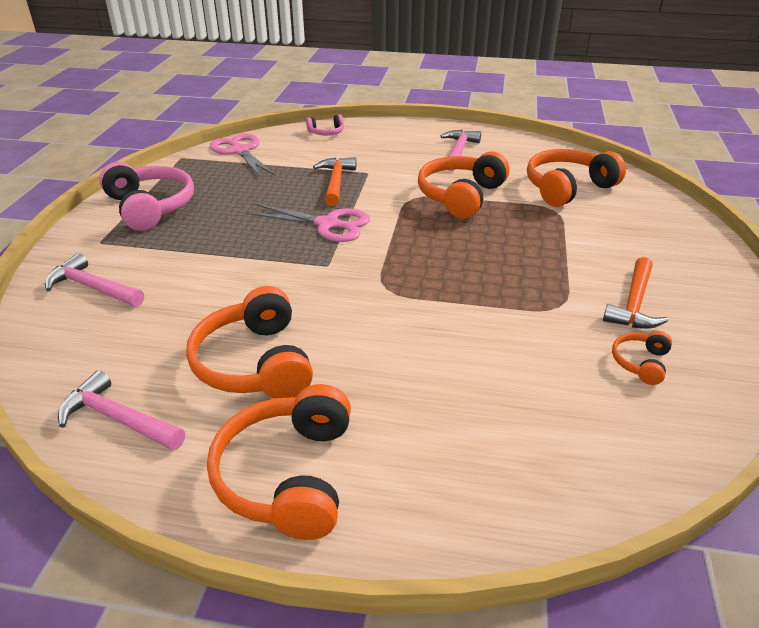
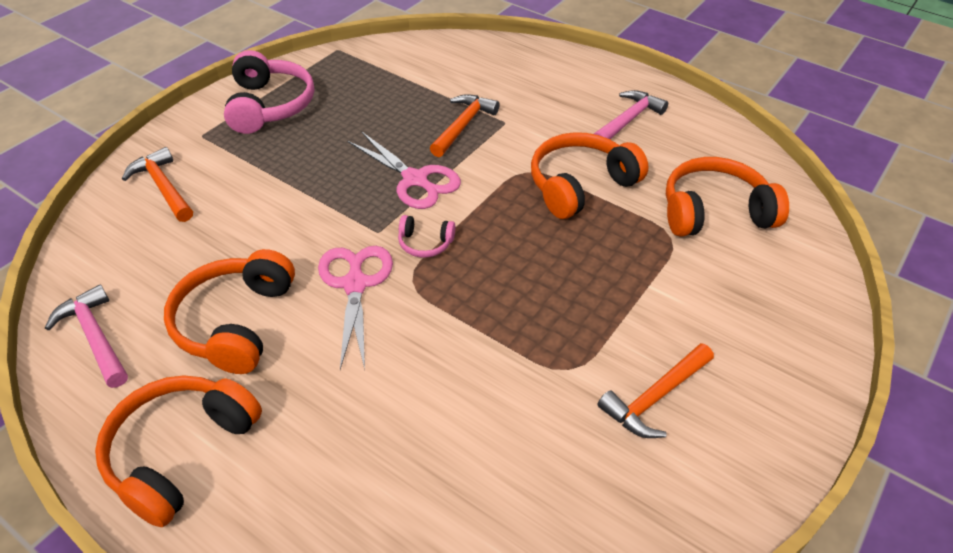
camera: 25 degrees right, 10 degrees up
pink hammer [45,253,144,307] -> orange hammer [122,147,193,222]
pink scissors [210,133,276,178] -> pink scissors moved to [318,246,393,370]
pink headphones [306,114,344,135] -> pink headphones moved to [398,215,455,258]
orange headphones [612,331,672,385] -> none

